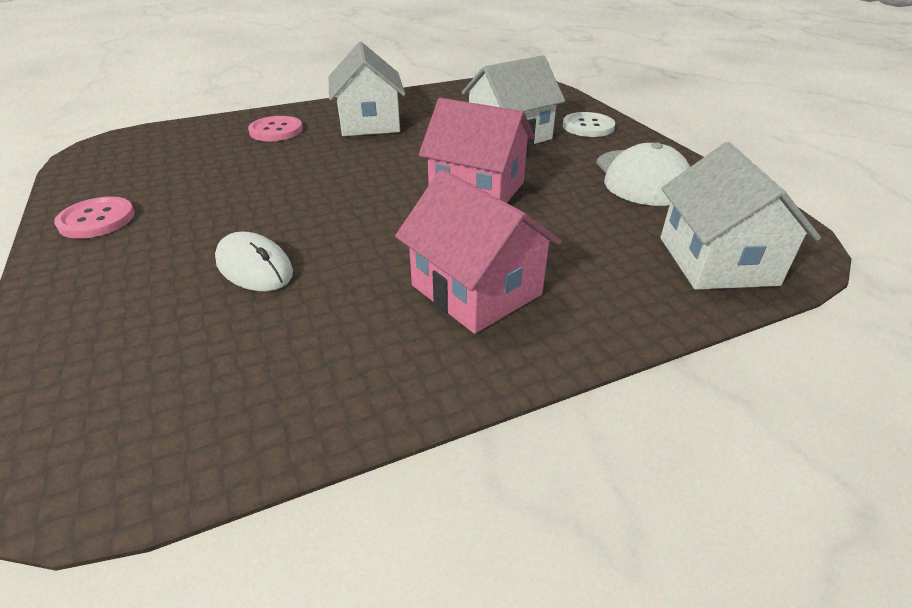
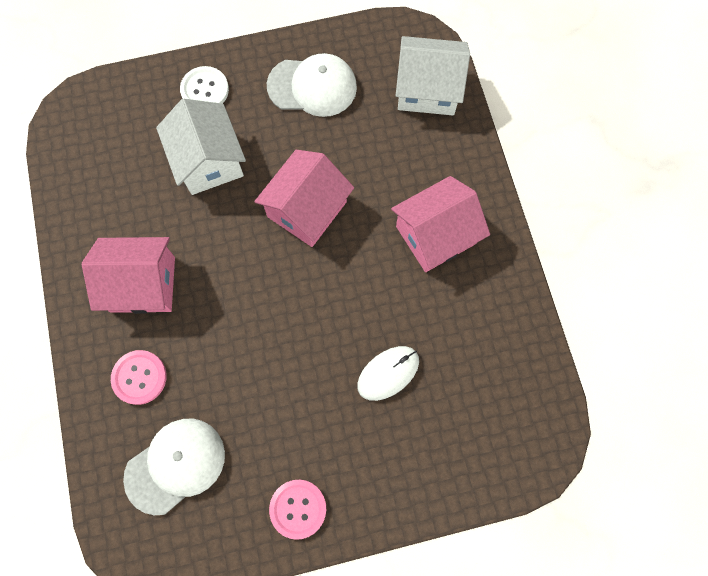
camera: 80 degrees left, 35 degrees up
white house [329,42,405,136] -> pink house [82,237,175,314]
none -> white cap [123,419,225,515]

